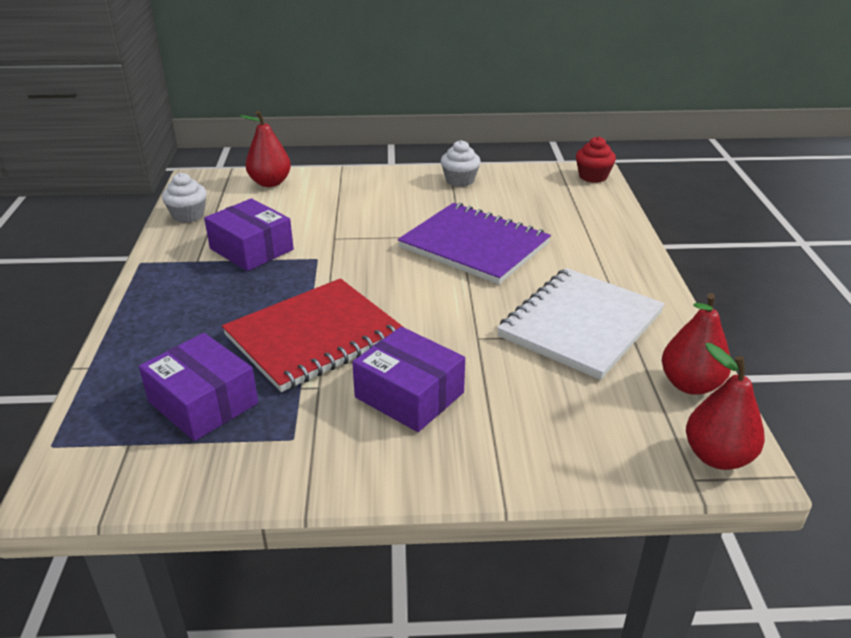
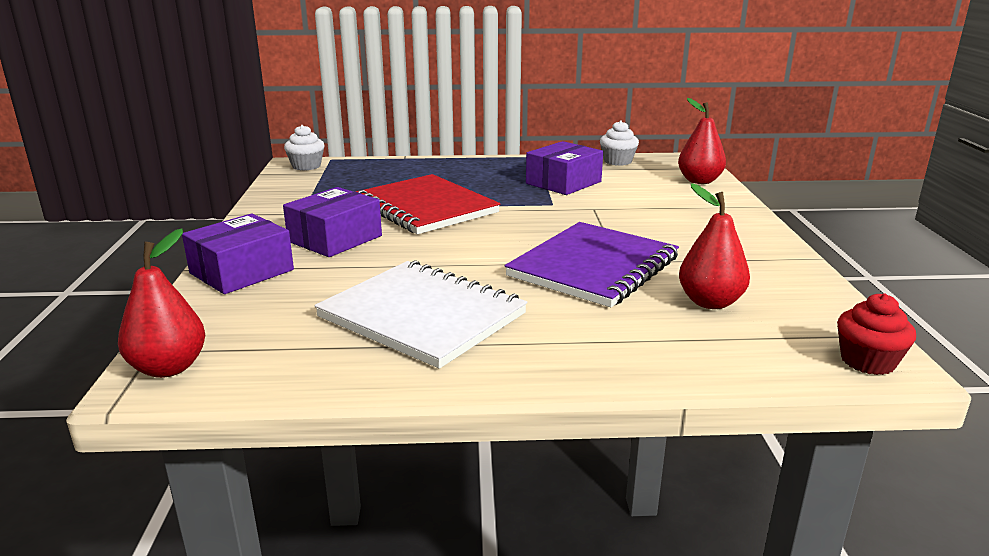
camera: 90 degrees right, 10 degrees down
purple box [139,333,258,441] -> purple box moved to [182,213,294,294]
white cupcake [441,140,481,187] -> white cupcake moved to [284,125,325,171]
red pear [662,293,731,395] -> red pear moved to [679,183,750,309]

